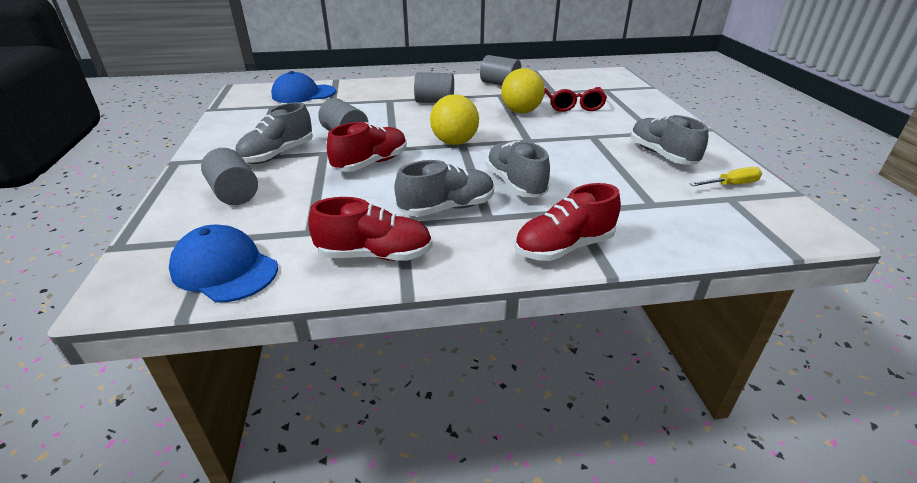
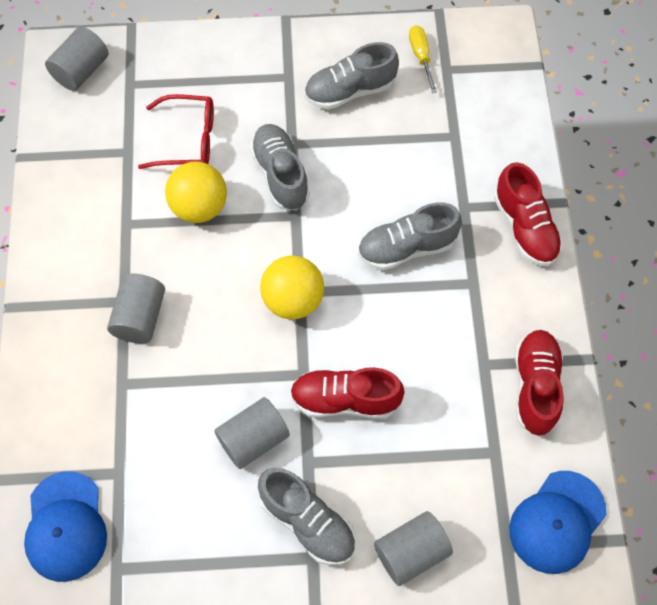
camera: 85 degrees left, 30 degrees up
red shoe [327,122,407,172] -> red shoe turned 45 degrees counterclockwise [290,367,405,419]
grey shoe [394,160,494,217] -> grey shoe moved to [250,124,310,210]
grey cylinder [480,55,521,85] -> grey cylinder moved to [45,27,109,91]

